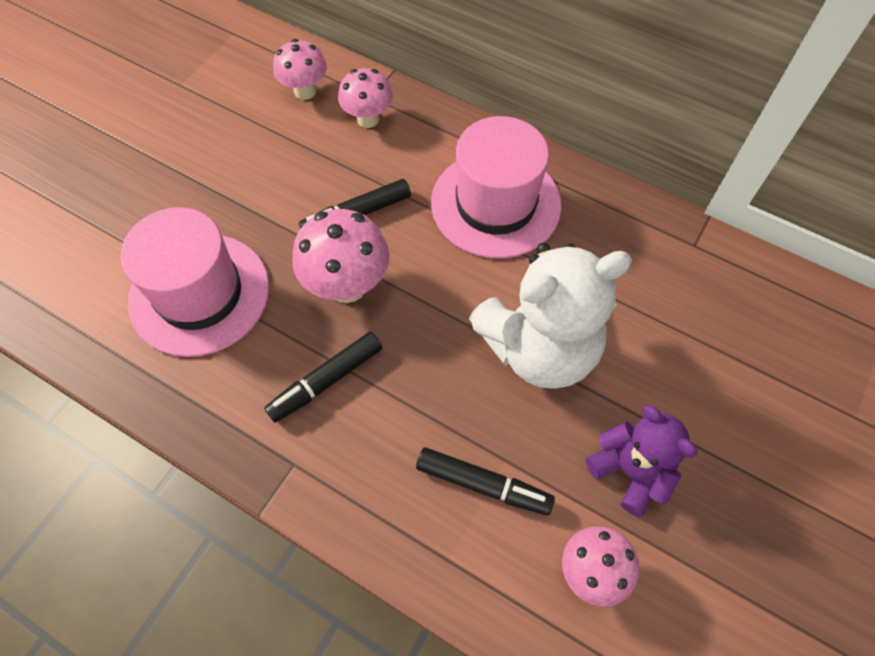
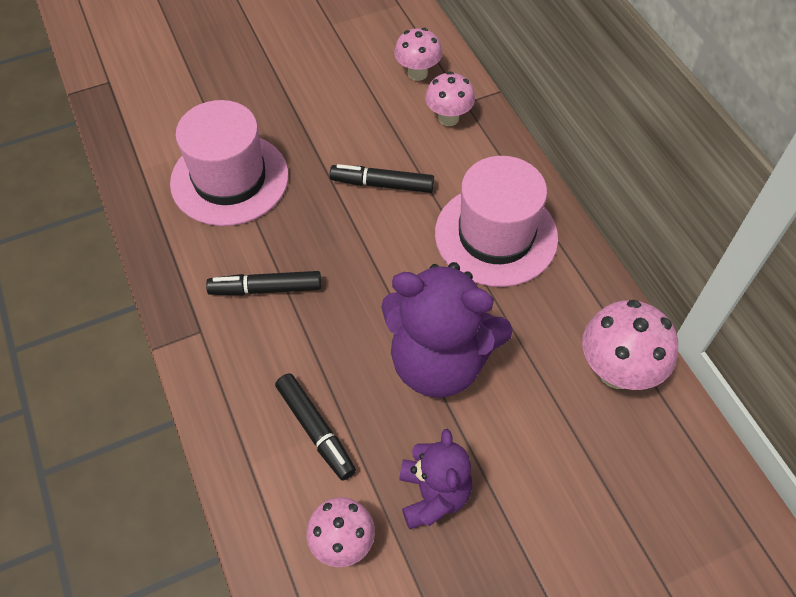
camera: 35 degrees right, 5 degrees down
pink mushroom [292,209,389,303] -> pink mushroom moved to [582,300,678,390]
white teddy bear [469,243,632,389] -> purple teddy bear [381,262,513,398]

